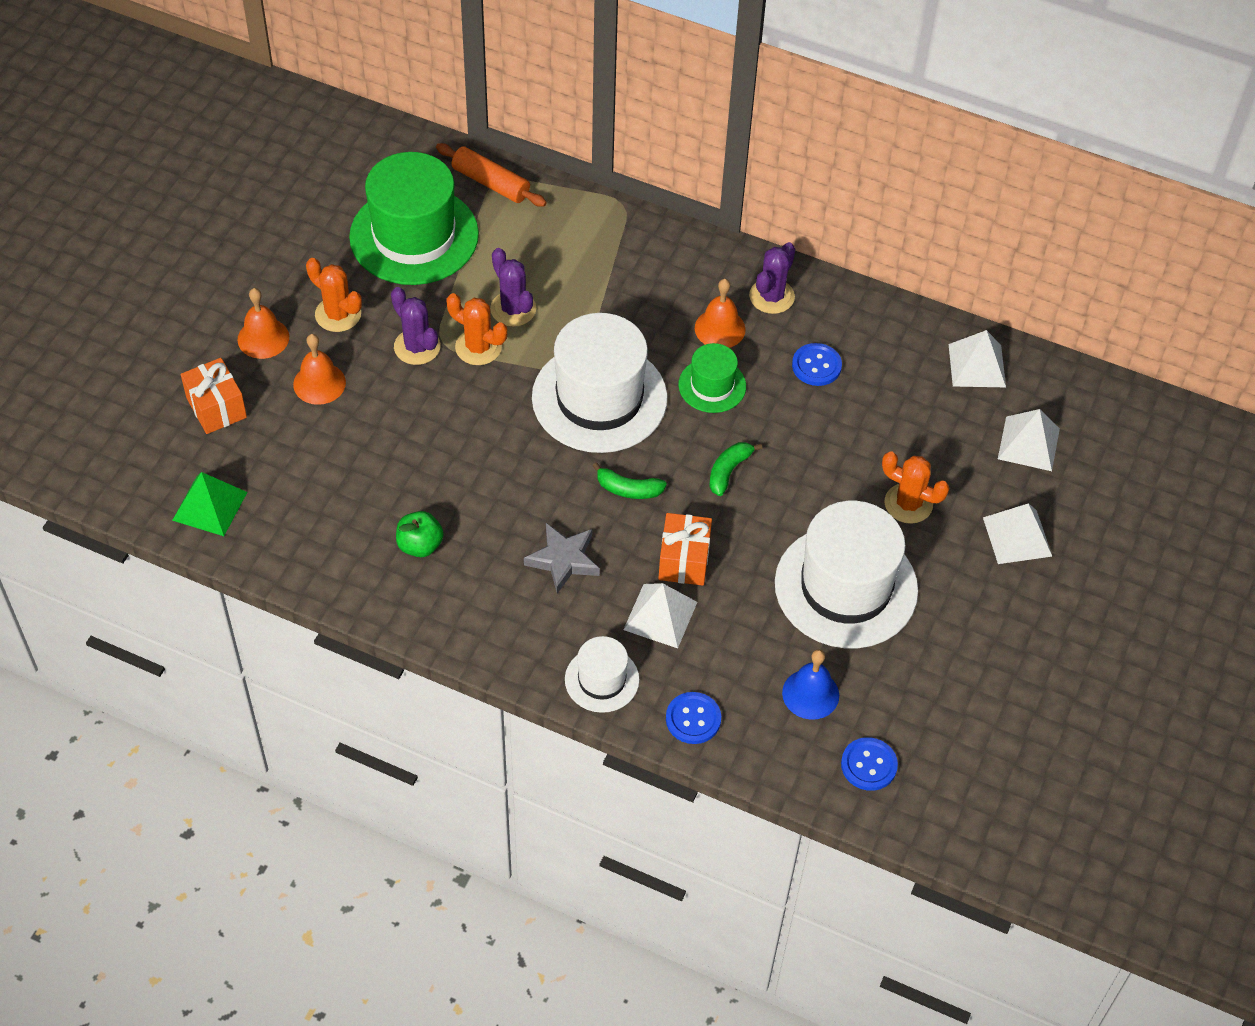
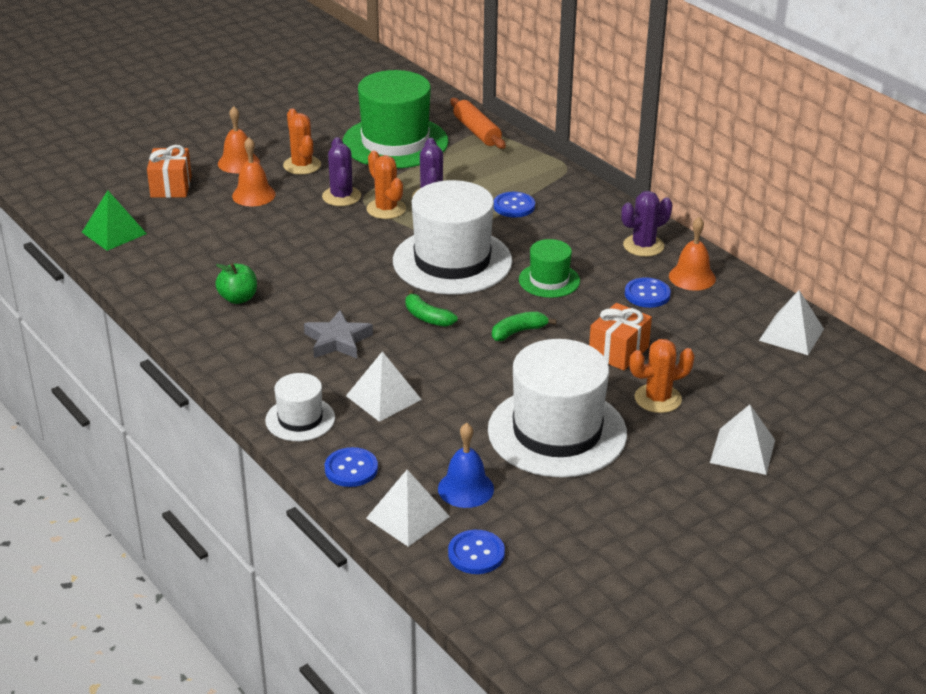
camera: 30 degrees right, 20 degrees down
orange gift [658,513,712,586] -> orange gift moved to [589,303,652,371]
orange bell [695,279,746,348] -> orange bell moved to [669,217,716,291]
orange cactus [882,451,950,524] -> orange cactus turned 75 degrees counterclockwise [629,339,695,413]
white pyramid [998,409,1060,471] -> white pyramid moved to [366,470,450,547]
none -> blue button [494,192,535,218]

